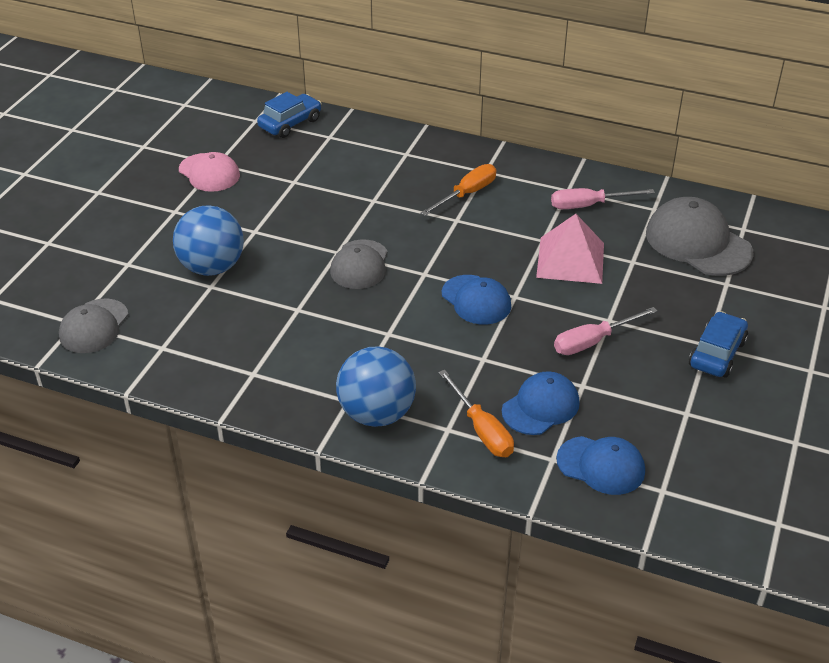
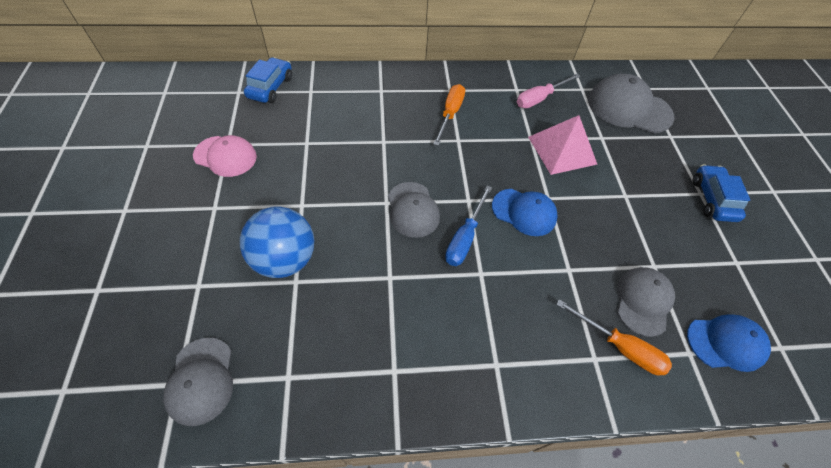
camera: 30 degrees left, 15 degrees up
blue ball [336,346,416,427] -> none
blue cap [502,371,579,435] -> grey cap [617,267,675,337]
pink screwdriver [554,307,658,355] -> none
none -> blue screwdriver [445,186,492,266]

